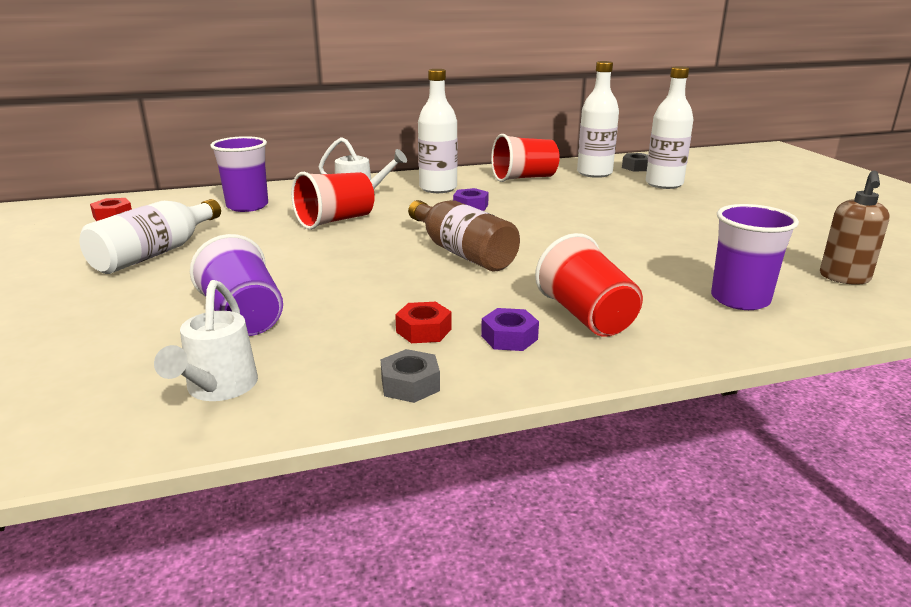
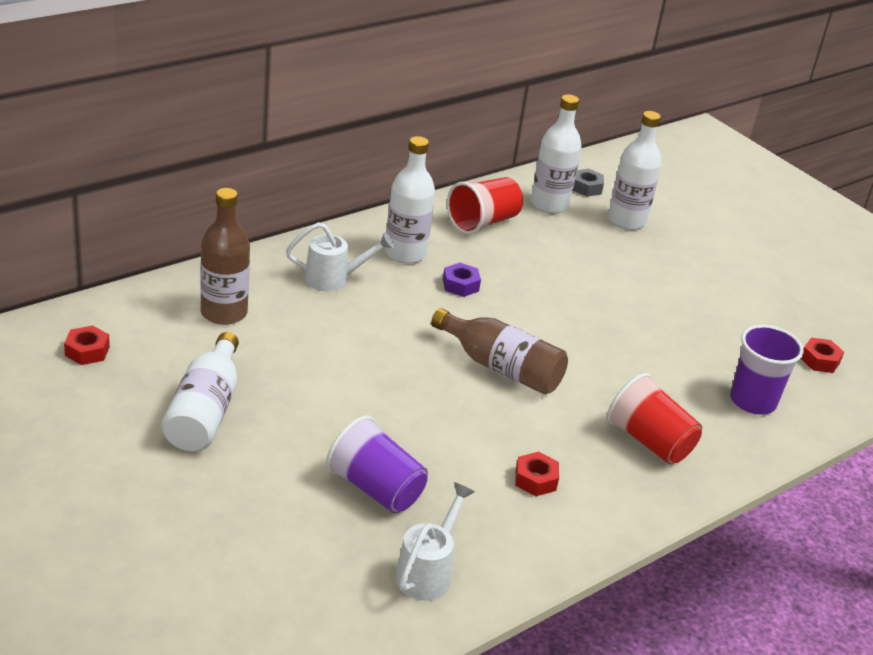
camera: 25 degrees left, 10 degrees up
white watering can [154,280,258,401] -> white watering can turned 135 degrees counterclockwise [395,482,474,601]
purple cup [210,136,268,212] -> brown bottle [200,188,250,325]
red cup [291,172,375,230] -> none
grey nut [381,349,440,403] -> none
purple nut [481,308,539,351] -> none
brown soap dispenser [820,171,890,285] -> red nut [801,338,844,373]

